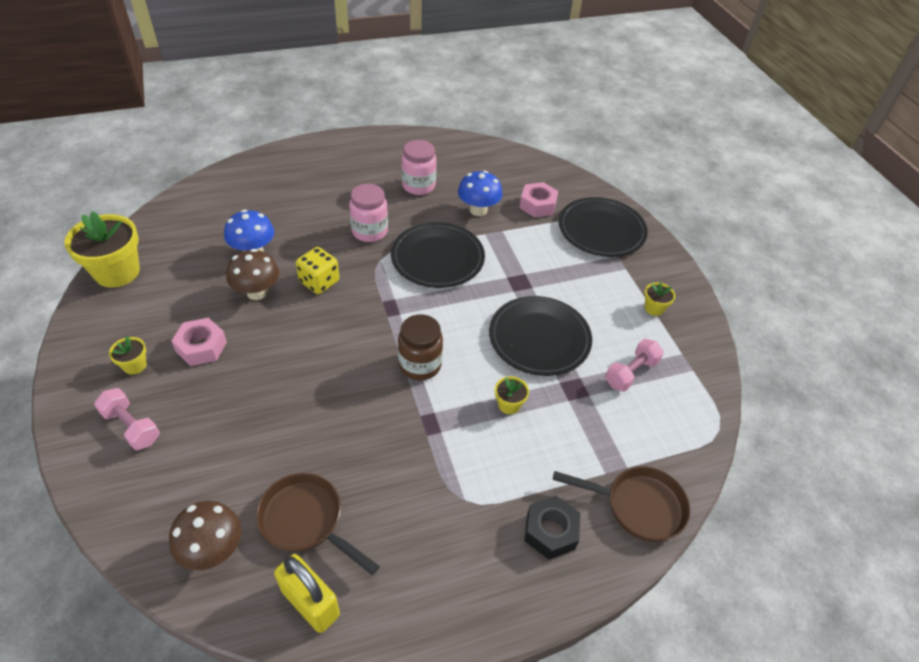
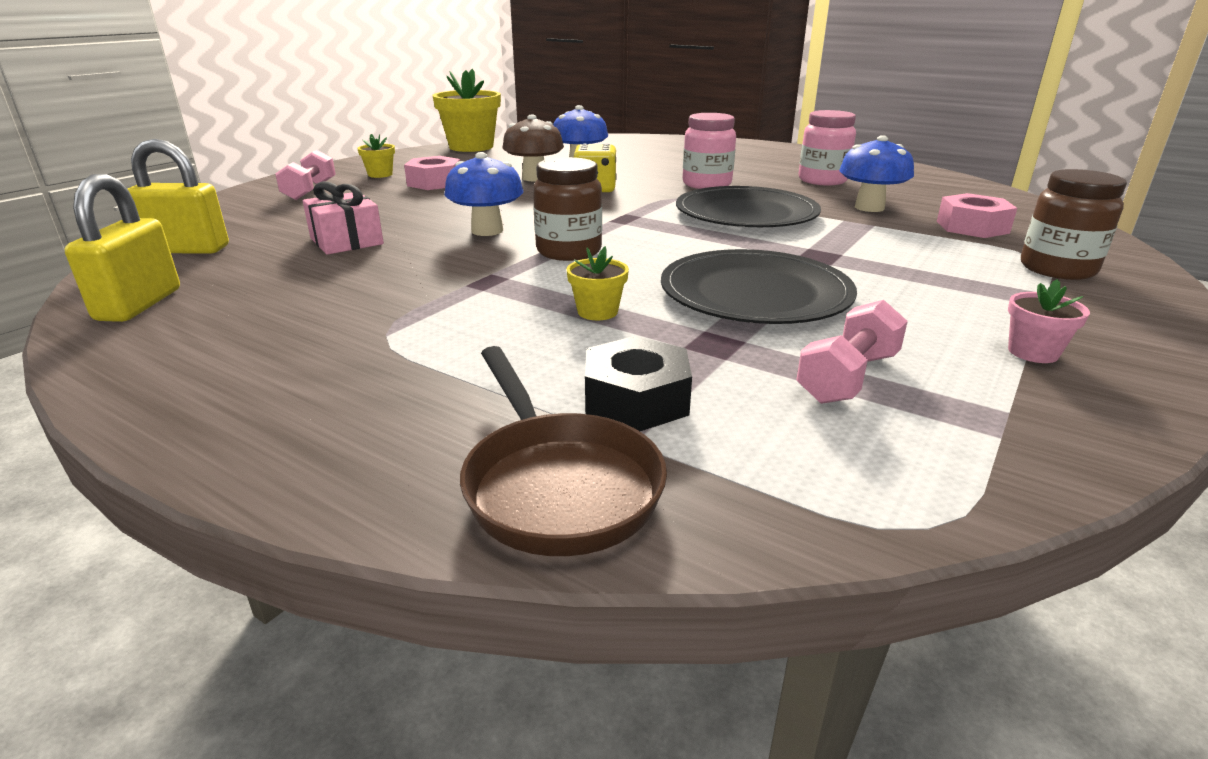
camera: 55 degrees right, 20 degrees down
brown mushroom [169,501,242,570] -> yellow padlock [127,139,229,254]
brown pan [256,473,380,575] -> none
black nut [525,496,580,559] -> black nut moved to [585,336,692,431]
black plate [559,197,648,257] -> brown jar [1021,169,1127,280]
pink dumbbell [605,339,664,392] -> pink dumbbell turned 60 degrees counterclockwise [797,300,908,404]
yellow flower pot [644,282,675,316] -> pink flower pot [1008,279,1090,363]
none -> pink gift [303,181,384,255]
none -> blue mushroom [444,152,524,236]

